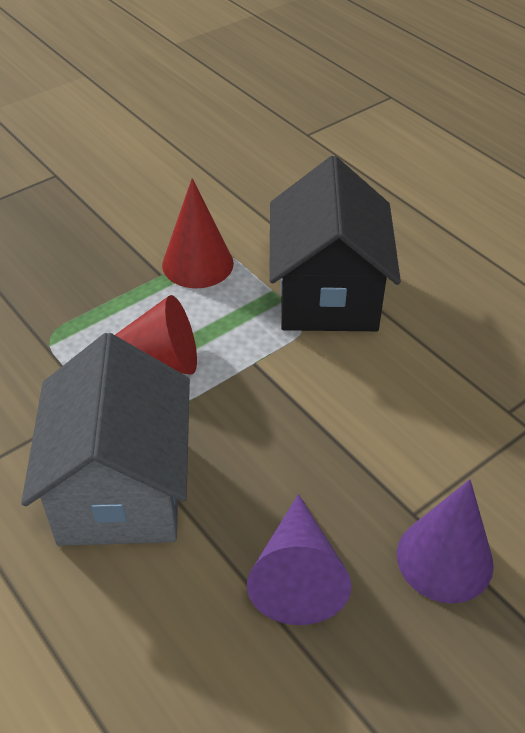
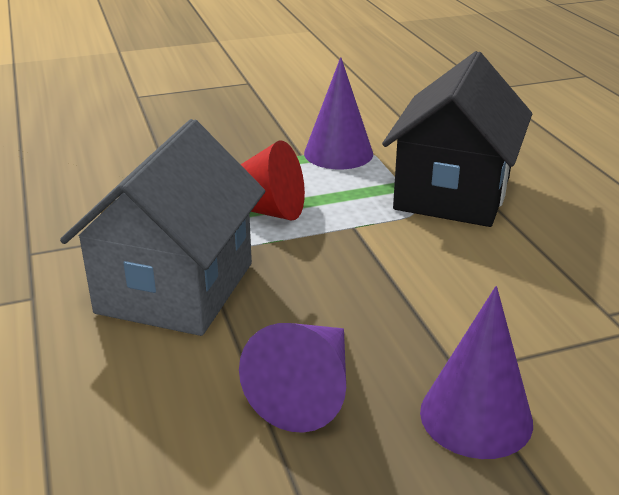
camera: 20 degrees right, 15 degrees down
red cone [162,178,234,288] -> purple cone [304,57,373,169]

